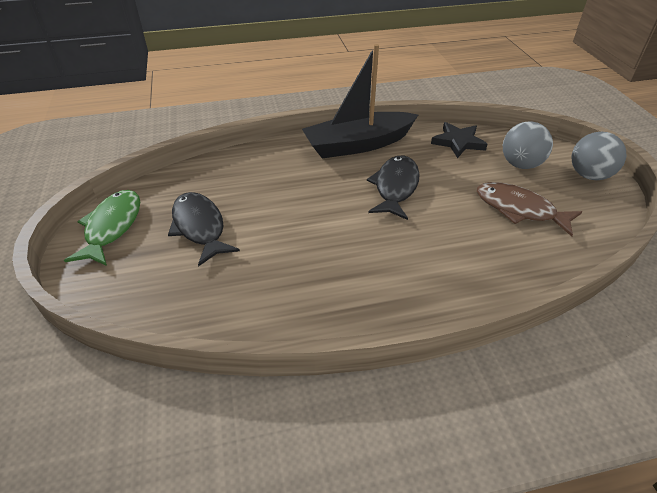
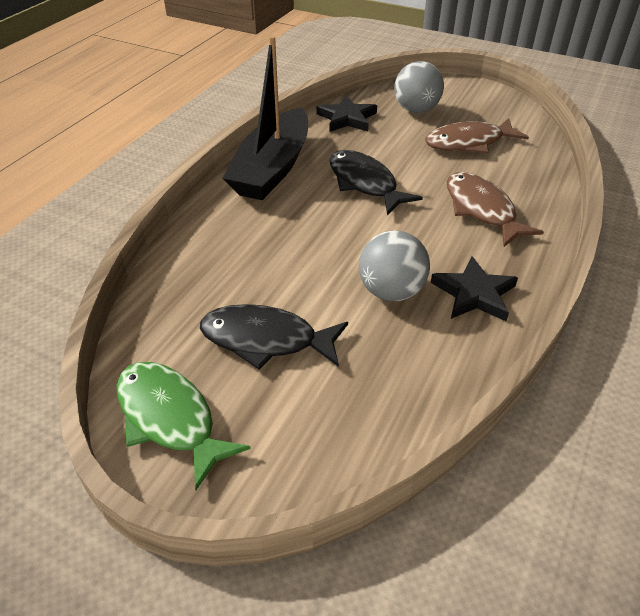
camera: 50 degrees left, 0 degrees up
grey ball [571,132,626,180] -> grey ball moved to [359,231,430,301]
none -> black star [431,256,518,321]
none -> brown fish [447,172,544,247]

